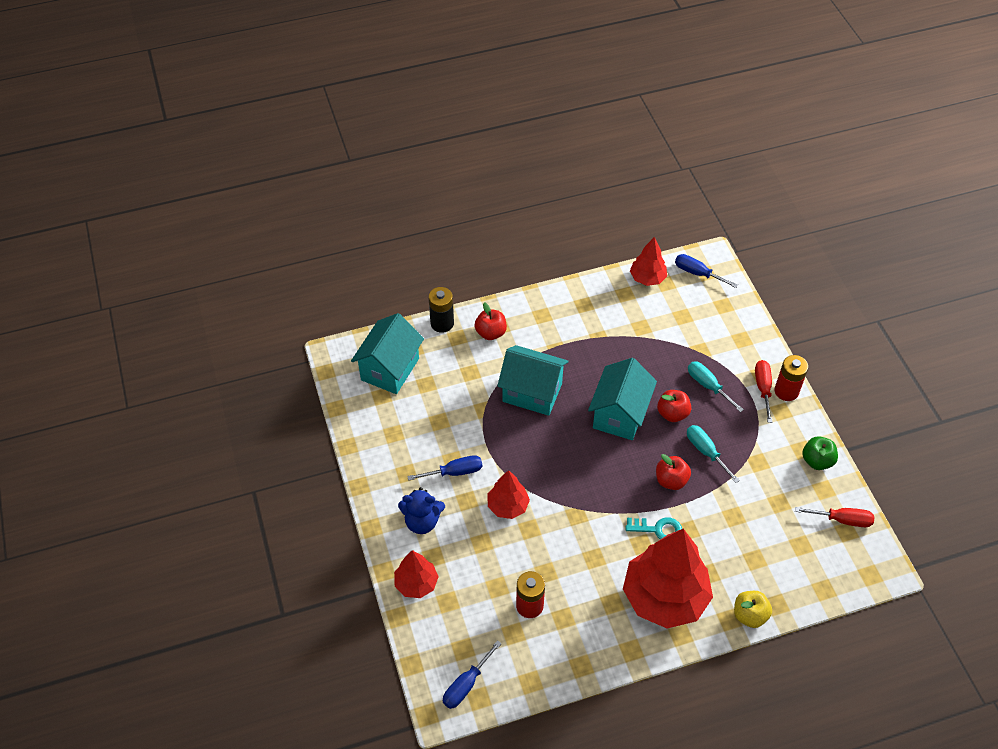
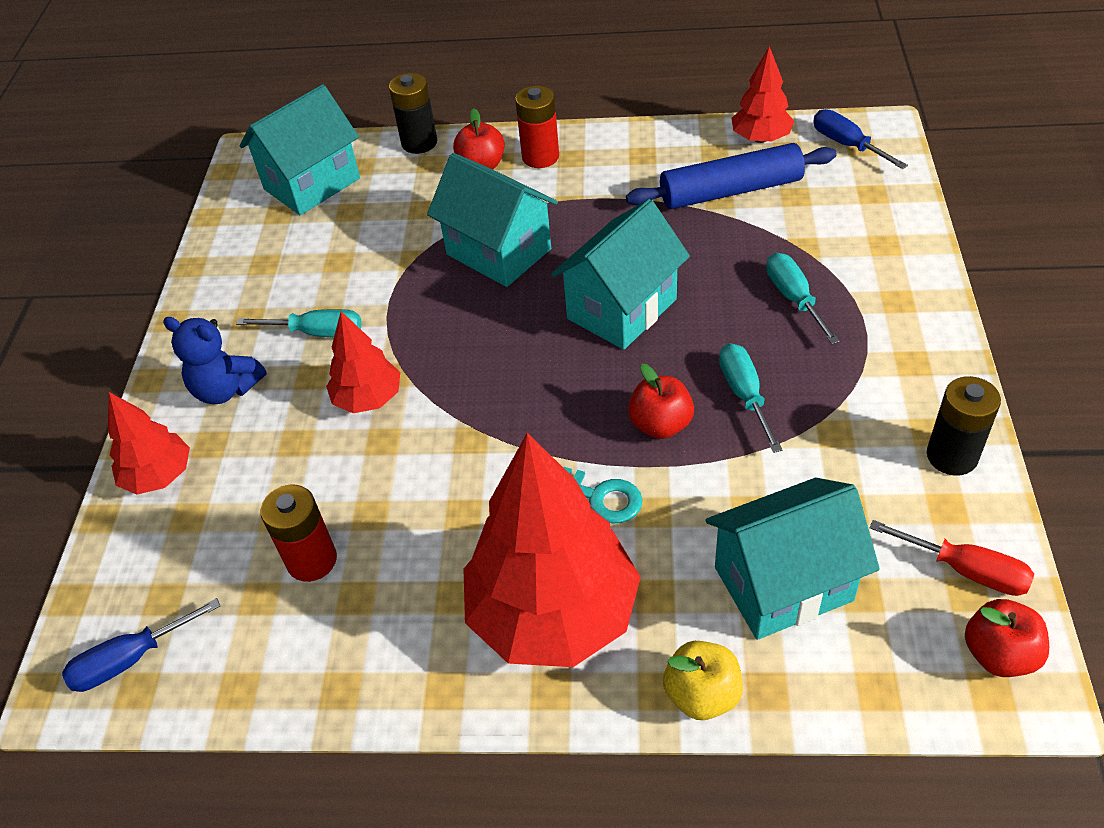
camera: 25 degrees right, 5 degrees down
blue screwdriver [407,455,482,481] -> turquoise screwdriver [236,309,362,337]
red apple [657,390,691,422] -> red apple moved to [965,599,1049,677]
red screwdriver [755,360,773,423] -> none
red battery [774,355,808,401] -> red battery moved to [515,86,559,168]
green apple [802,436,838,470] -> black battery [927,376,1001,476]
none -> blue rolling pin [626,143,837,209]
none -> turquoise house [706,478,880,640]

